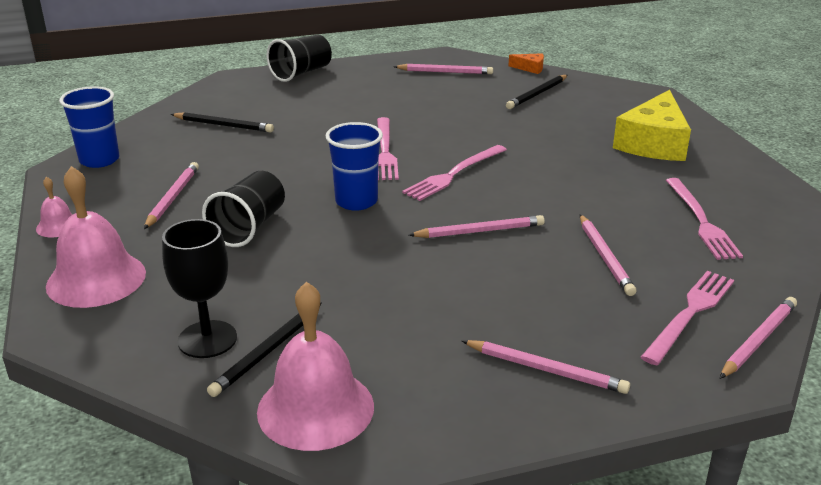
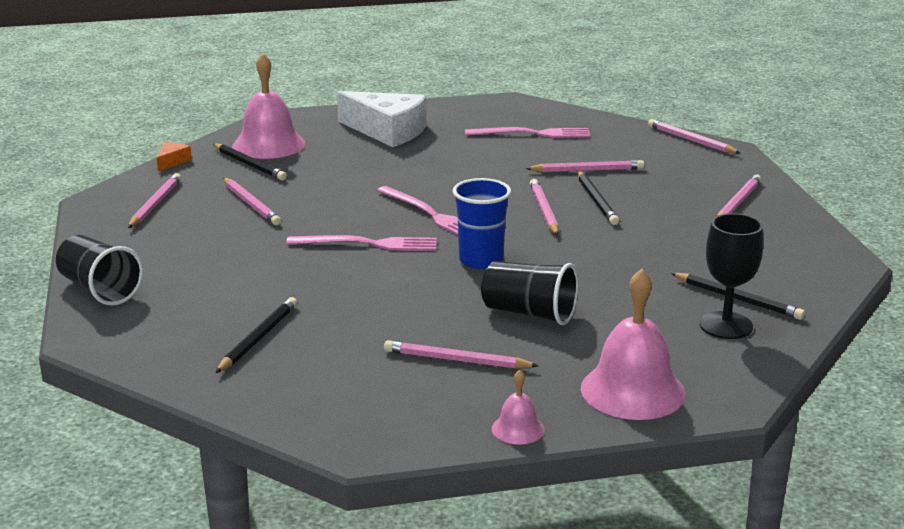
camera: 85 degrees left, 5 degrees down
blue cup [59,86,119,168] -> none
pink bell [257,282,374,451] -> pink bell moved to [233,53,305,159]
yellow cheese [613,90,691,161] -> white cheese [337,91,427,147]
pink fork [641,271,734,365] -> none
none -> pink pencil [223,178,281,225]
none -> black pencil [577,171,619,225]

